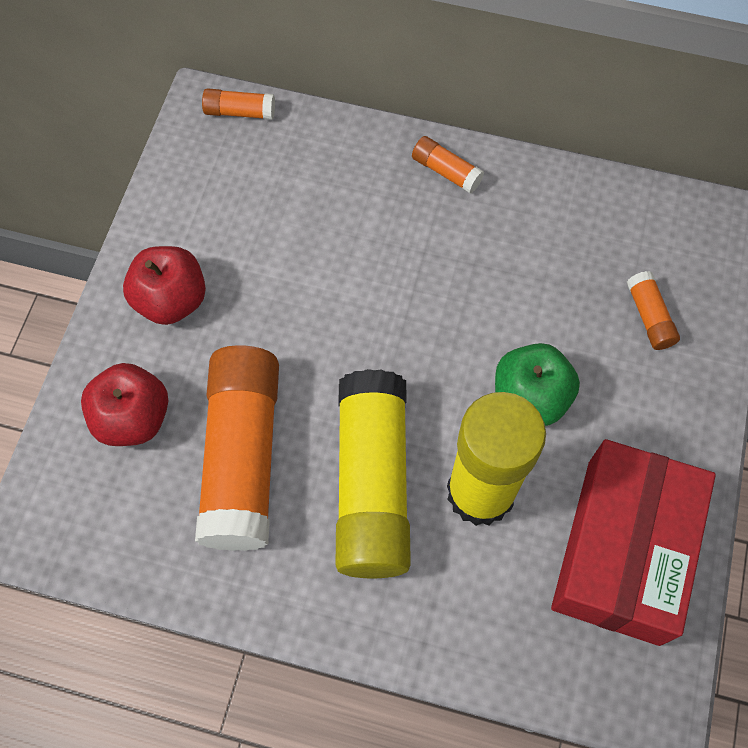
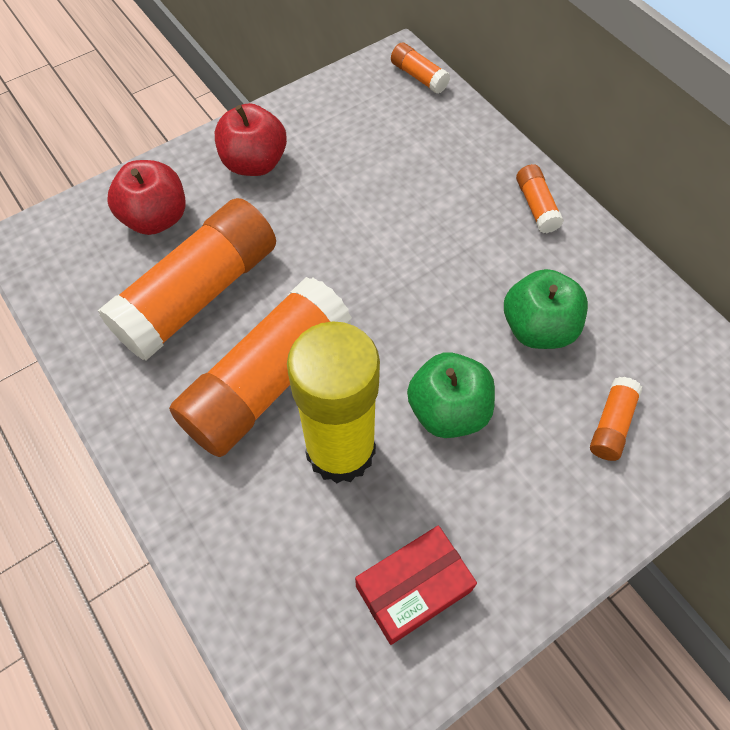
camera: 40 degrees right, 5 degrees down
yellow glue stick [336,369,411,578] -> orange glue stick [169,277,352,457]
red box [551,439,716,646] -> red box [355,526,477,645], size x0.55
none -> green apple [504,269,588,349]

